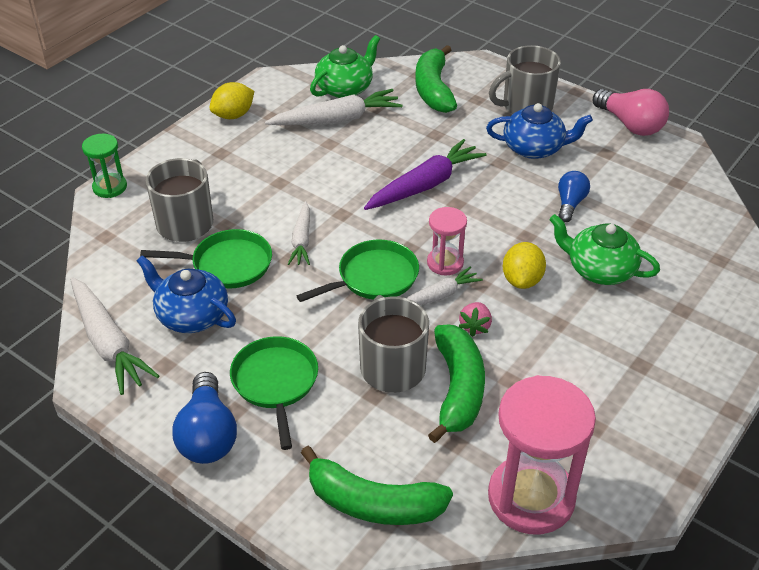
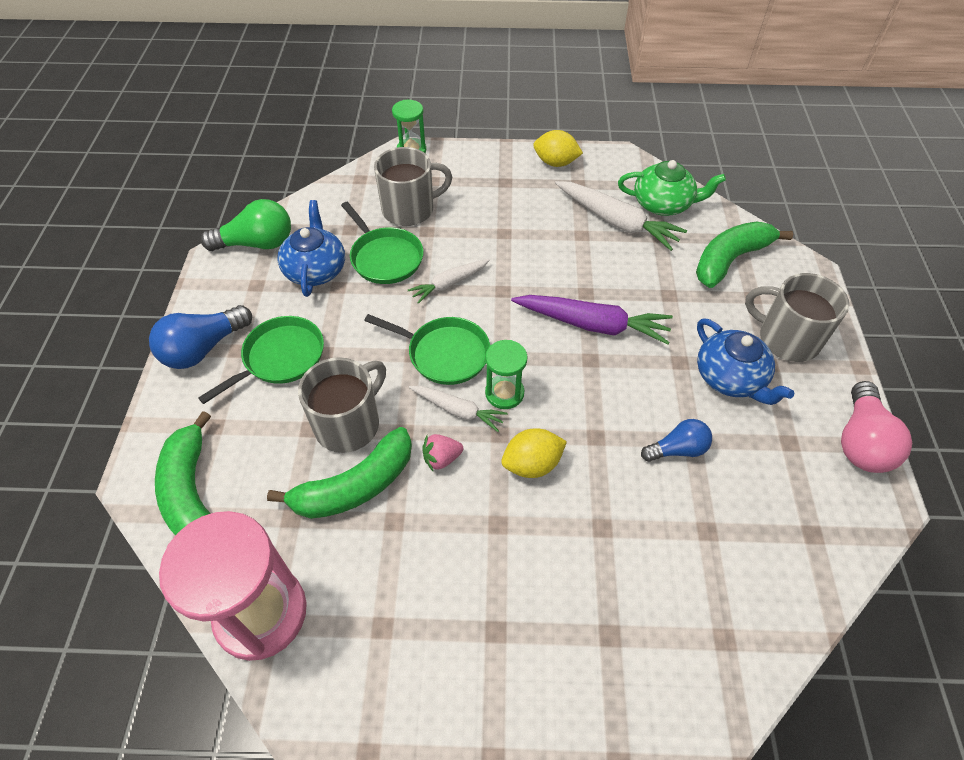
camera: 55 degrees right, 10 degrees up
white carrot [70,277,159,395] -> green light bulb [201,199,291,251]
pink hourglass [427,207,467,275] -> green hourglass [485,340,528,409]
green teapot [549,214,660,285] -> none

